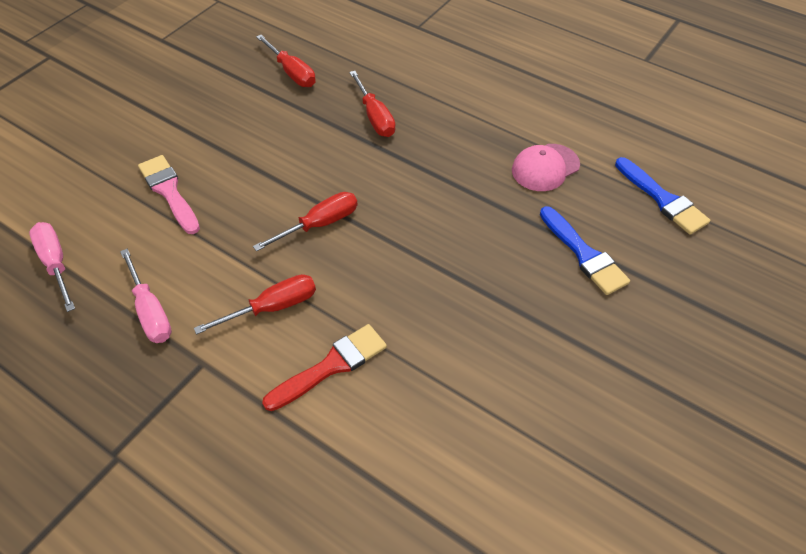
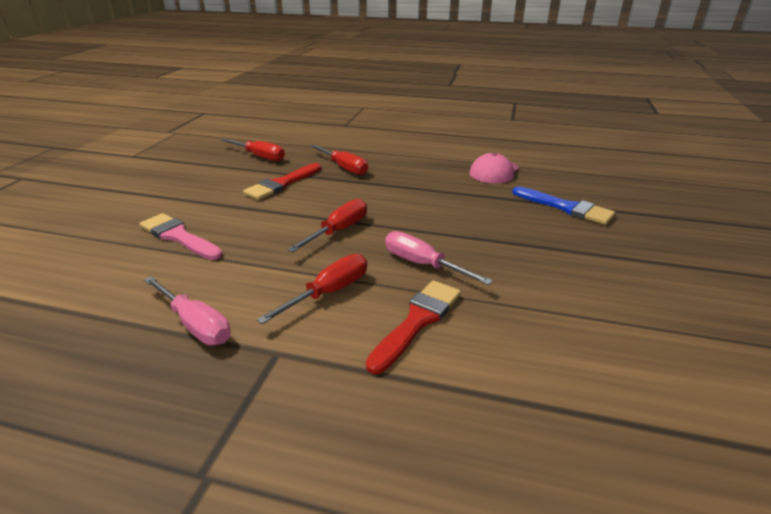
camera: 20 degrees left, 20 degrees down
pink screwdriver [29,222,75,312] -> pink screwdriver moved to [385,231,493,285]
blue brush [615,157,710,234] -> none
none -> red brush [243,163,321,200]

